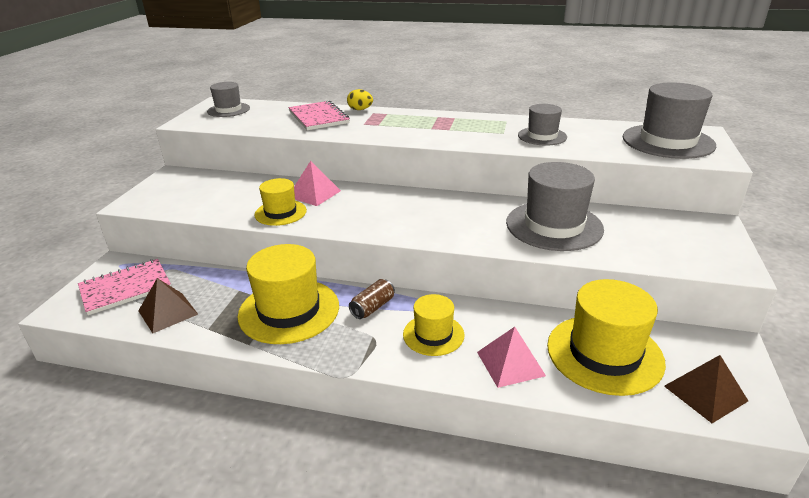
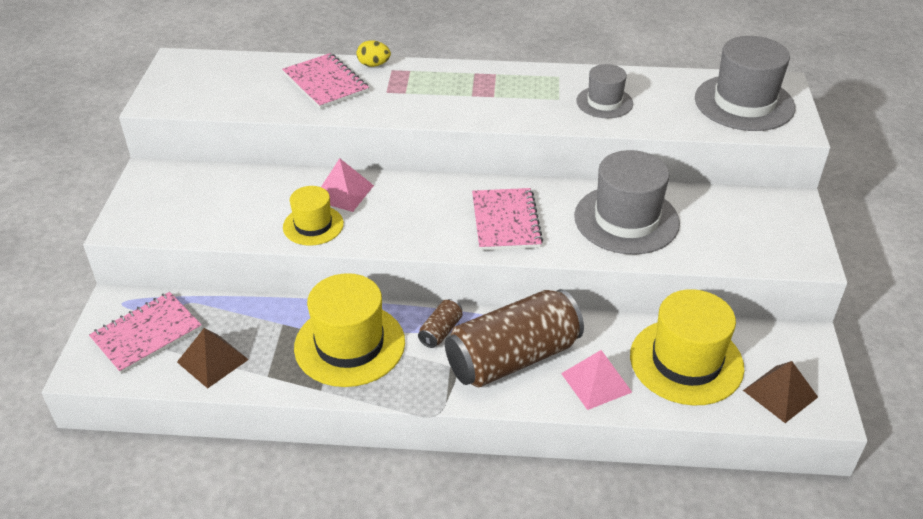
camera: 10 degrees left, 10 degrees up
grey hat [207,82,250,117] -> none
yellow hat [403,294,464,356] -> brown can [445,289,584,387]
none -> pink notebook [472,188,543,251]

